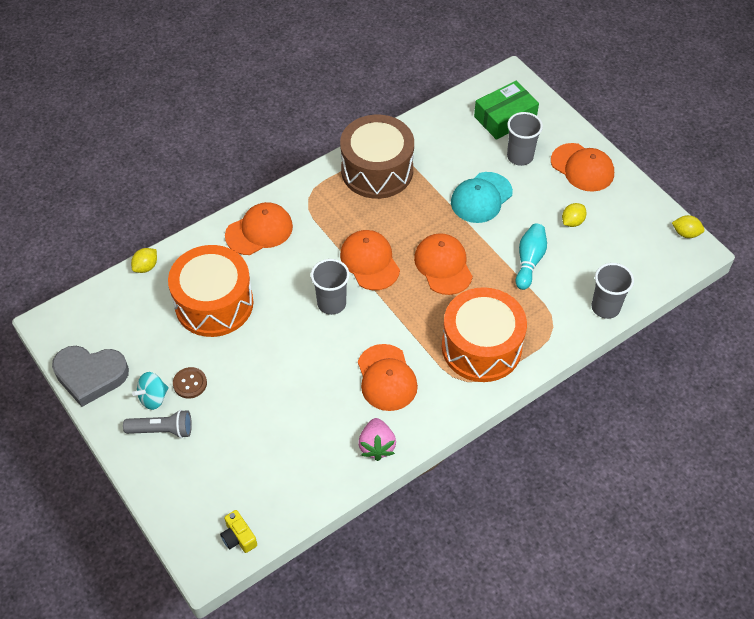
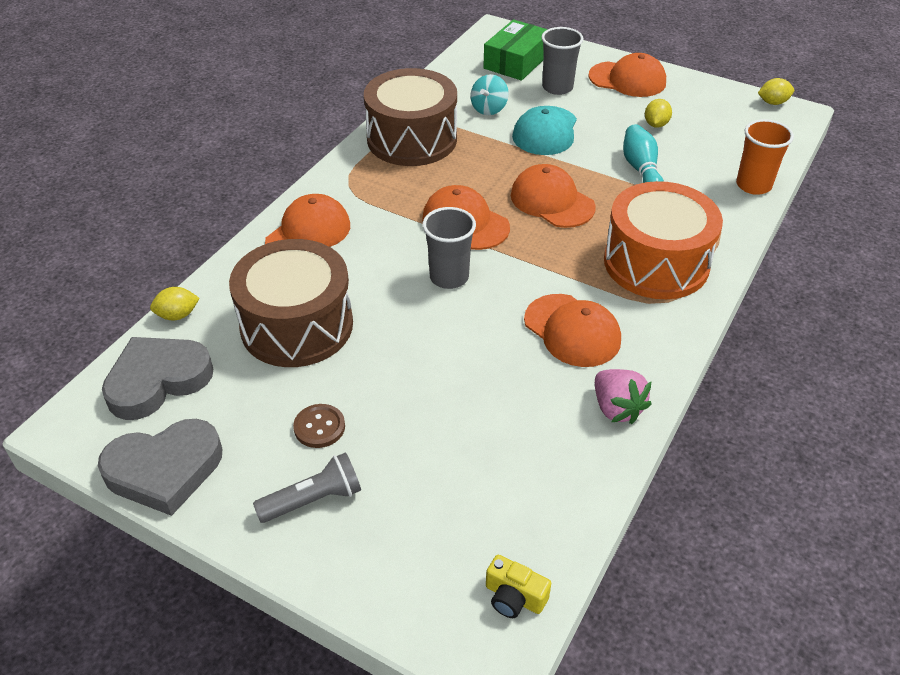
camera: 25 degrees left, 10 degrees down
yellow lemon [131,248,157,273] -> yellow lemon turned 60 degrees clockwise [150,287,200,320]
turquoise spinning top [132,372,169,410] -> turquoise spinning top moved to [470,74,509,115]
orange drum [168,245,253,337] -> brown drum [229,239,353,367]
grey cup [592,263,634,319] -> orange cup [736,119,794,195]
none -> grey heart [102,337,213,420]

